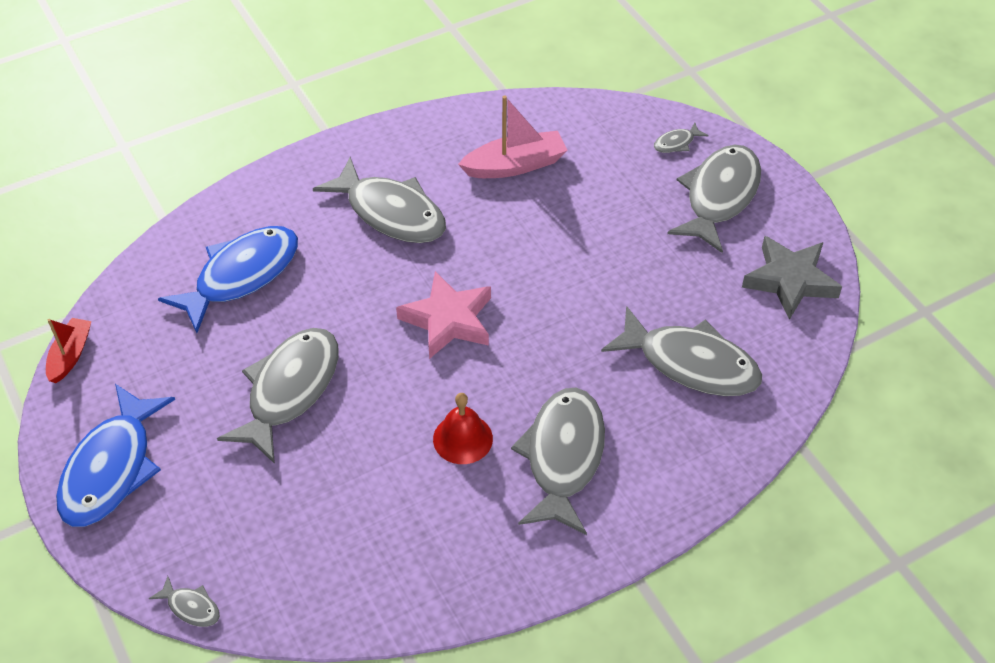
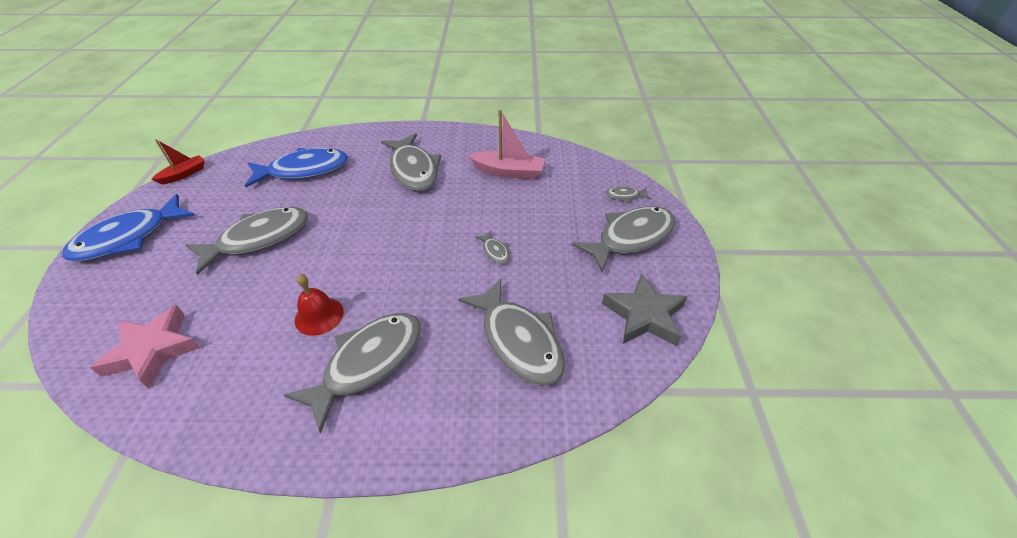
camera: 30 degrees right, 5 degrees down
grey fish [149,576,220,627] -> grey fish moved to [474,231,510,264]
pink star [396,271,491,359] -> pink star moved to [90,305,200,389]

